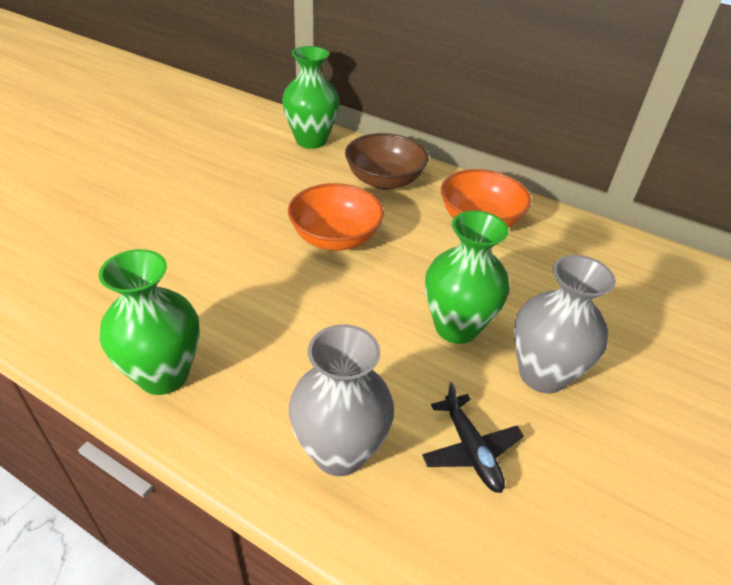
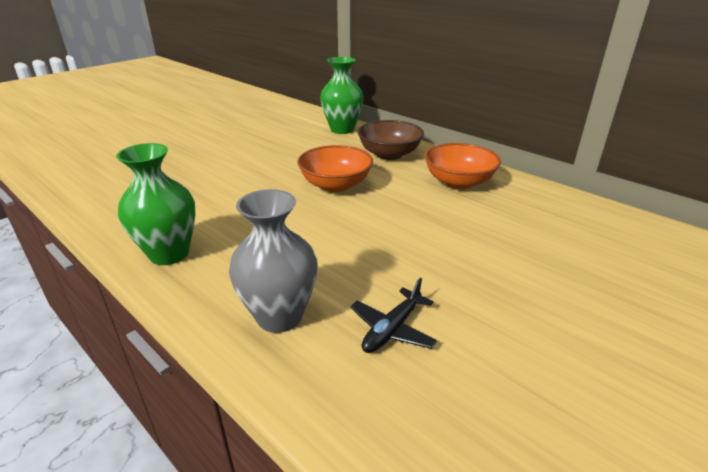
camera: 15 degrees right, 10 degrees down
black plane [422,382,524,493] -> black plane turned 45 degrees clockwise [350,278,437,353]
green vase [425,211,509,344] -> none
grey vase [514,255,616,393] -> none

